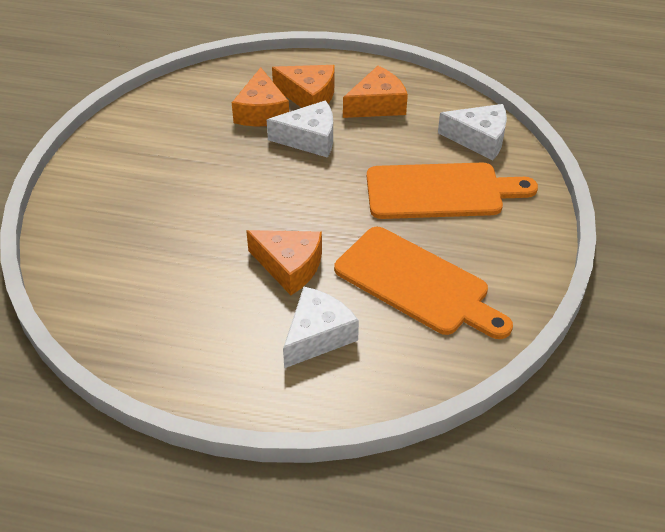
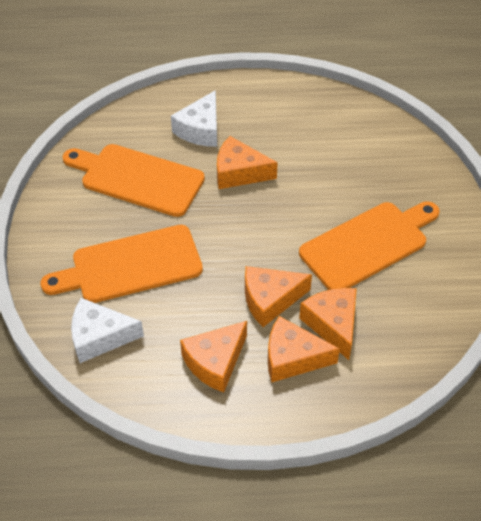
camera: 165 degrees right, 5 degrees up
white cheese [267,100,333,158] -> orange cheese [245,266,312,327]
none -> orange cutting board [299,201,440,290]

